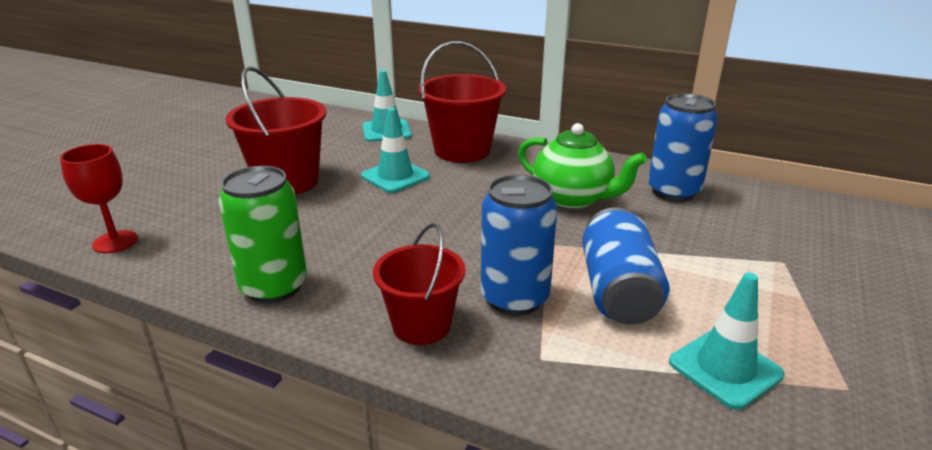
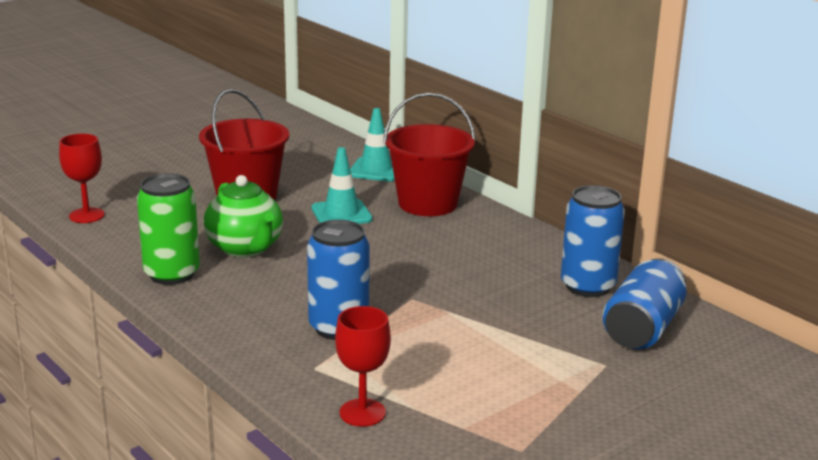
camera: 25 degrees right, 5 degrees down
red bucket [373,223,465,345] -> none
green teapot [518,123,647,209] -> green teapot moved to [204,175,283,257]
blue can [582,207,670,325] -> blue can moved to [602,258,687,349]
turquoise traffic cone [669,273,785,410] -> none
none -> red goblet [335,306,391,427]

